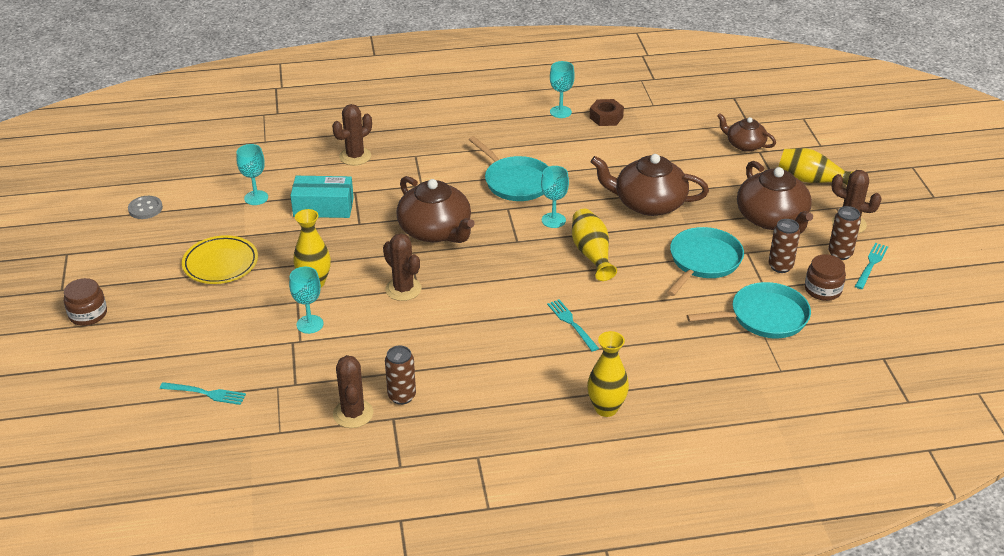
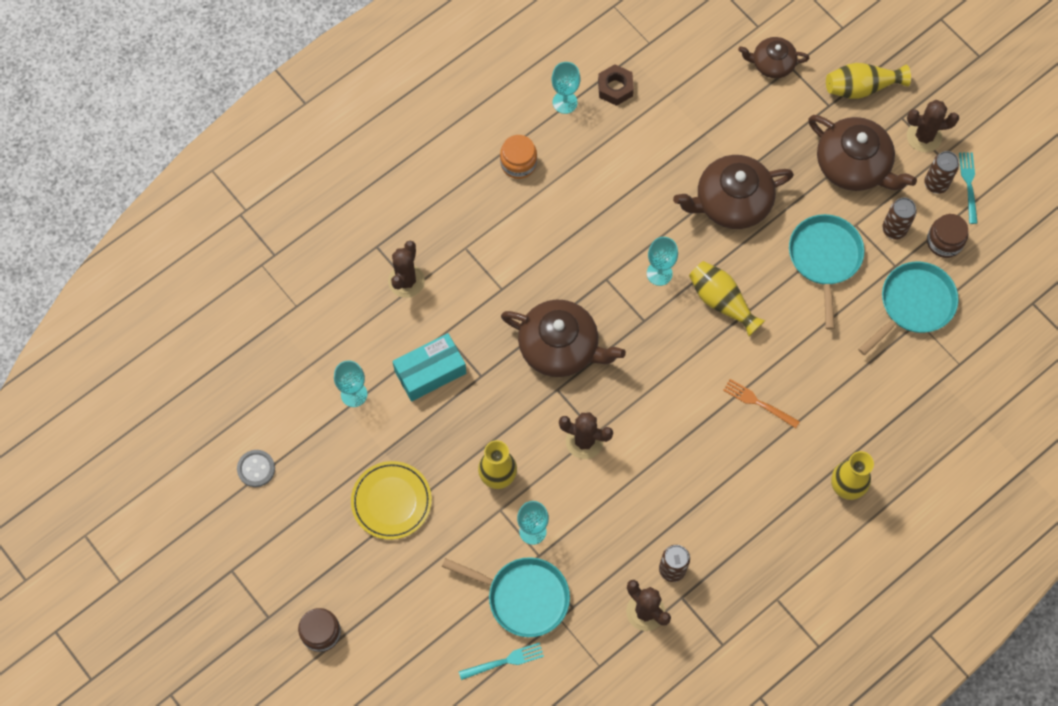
camera: 30 degrees left, 30 degrees up
turquoise pan [469,136,549,201] -> turquoise pan moved to [442,557,570,637]
turquoise fork [547,299,599,352] -> orange fork [723,379,800,428]
none -> orange jar [500,135,537,179]

